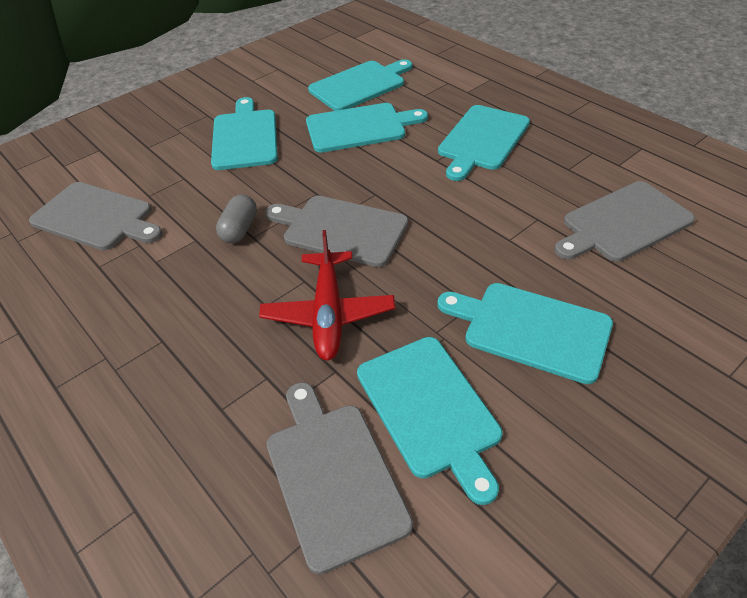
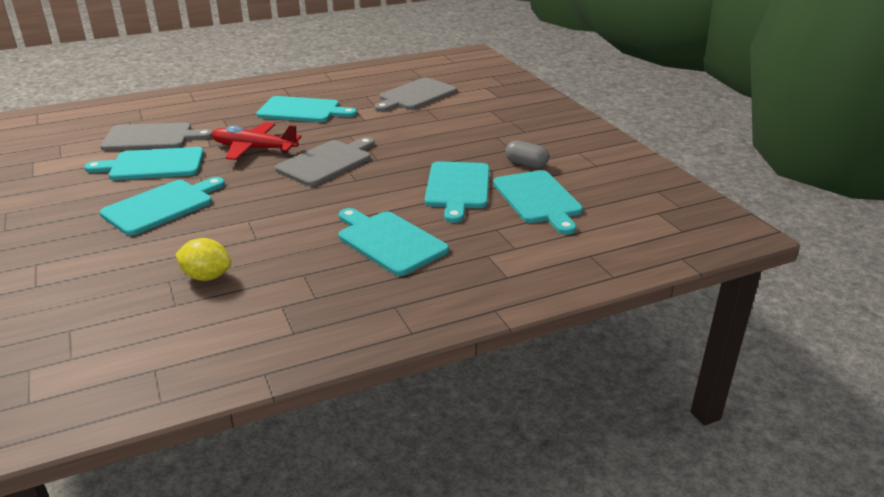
camera: 105 degrees right, 15 degrees down
turquoise cutting board [211,97,278,170] -> turquoise cutting board moved to [256,96,357,122]
grey capsule [216,194,257,243] -> grey capsule moved to [505,140,549,168]
grey cutting board [554,181,695,262] -> yellow lemon [175,238,231,281]

